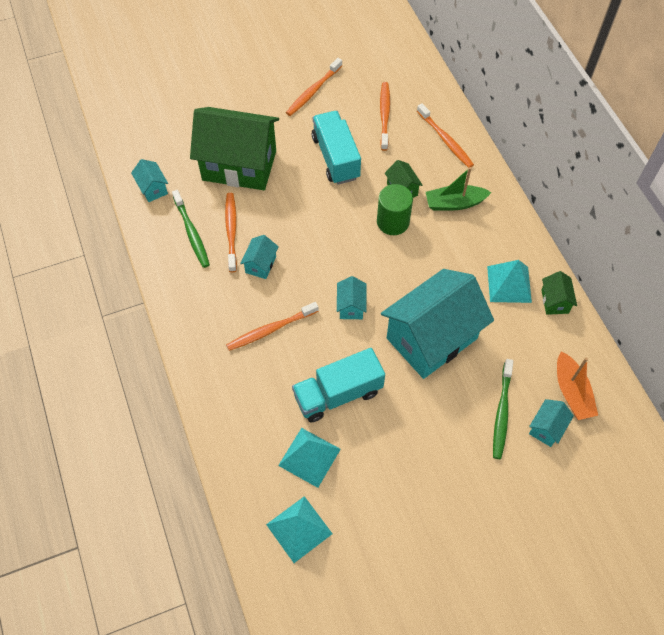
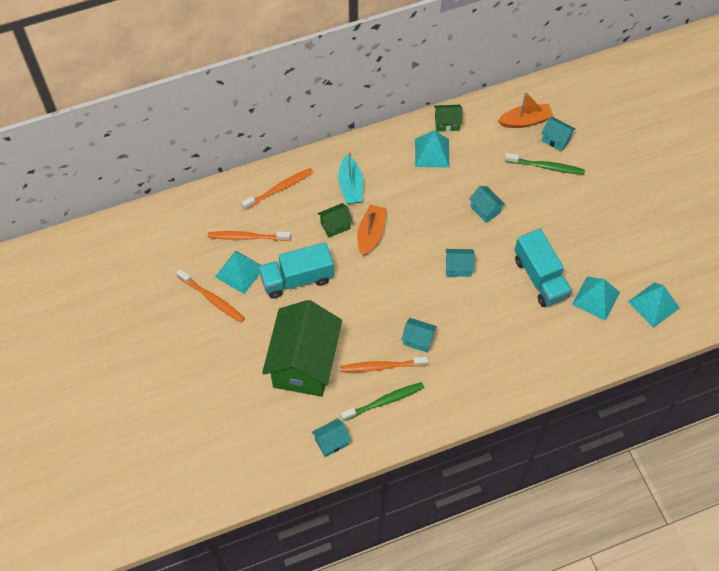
camera: 90 degrees left, 0 degrees up
orange toothbrush [226,302,319,351] -> none
green cylinder [377,184,413,235] -> orange boat [357,204,386,256]
turquoise house [381,269,494,379] -> turquoise house [469,186,505,223], size x0.41
green boat [426,167,492,211] -> turquoise boat [338,152,363,204]
none -> turquoise pyramid [215,251,261,294]

